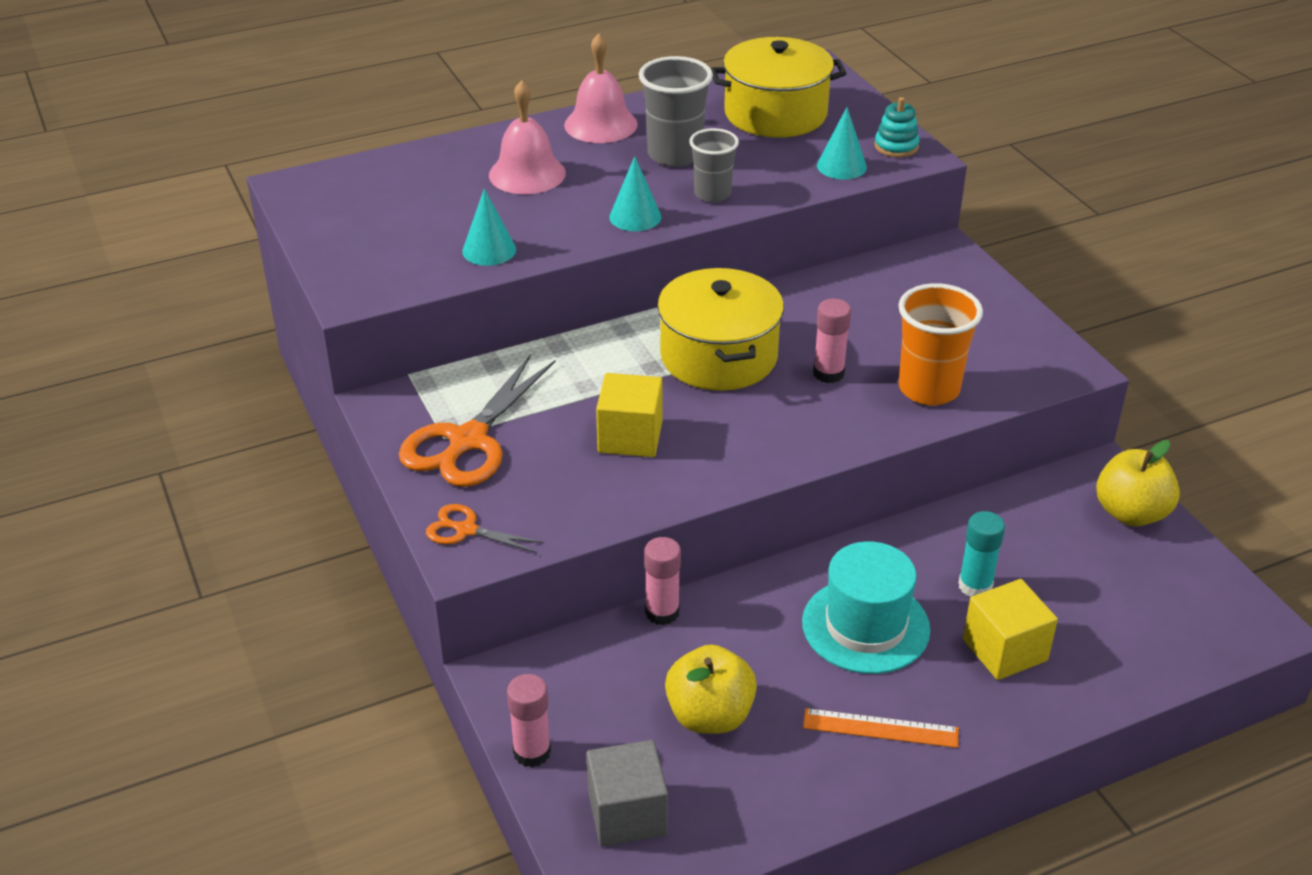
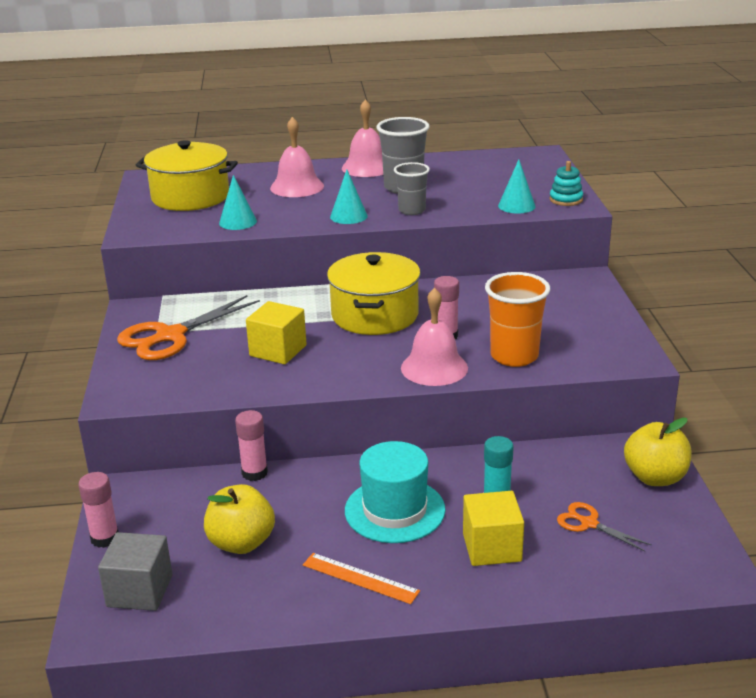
camera: 20 degrees right, 10 degrees down
orange scissors [426,504,544,553] -> orange scissors moved to [557,502,652,552]
yellow pot [711,37,847,138] -> yellow pot moved to [136,140,238,211]
none -> pink bell [401,288,468,386]

